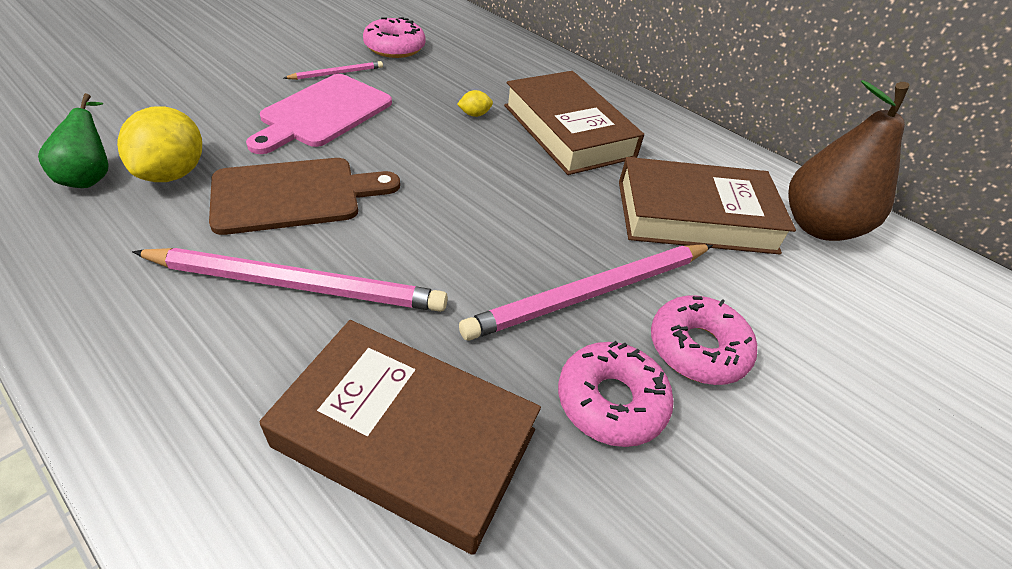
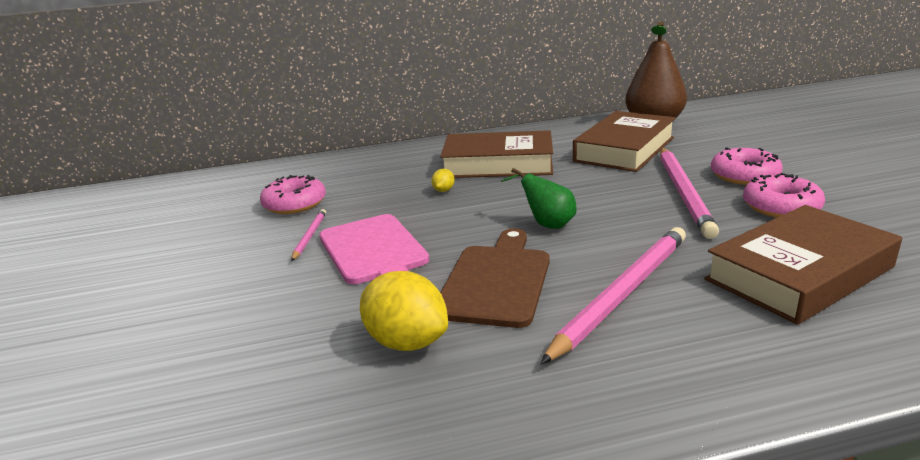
camera: 50 degrees left, 20 degrees down
green pear [38,93,108,188] -> green pear moved to [501,168,577,229]

